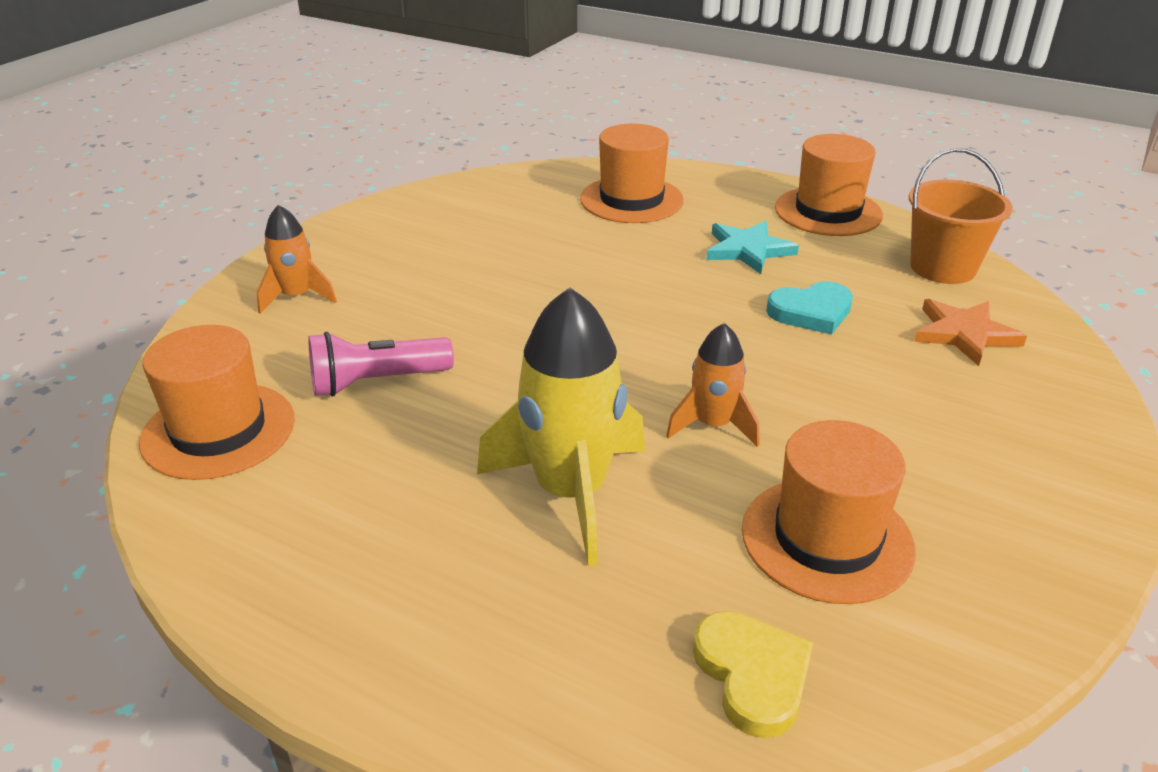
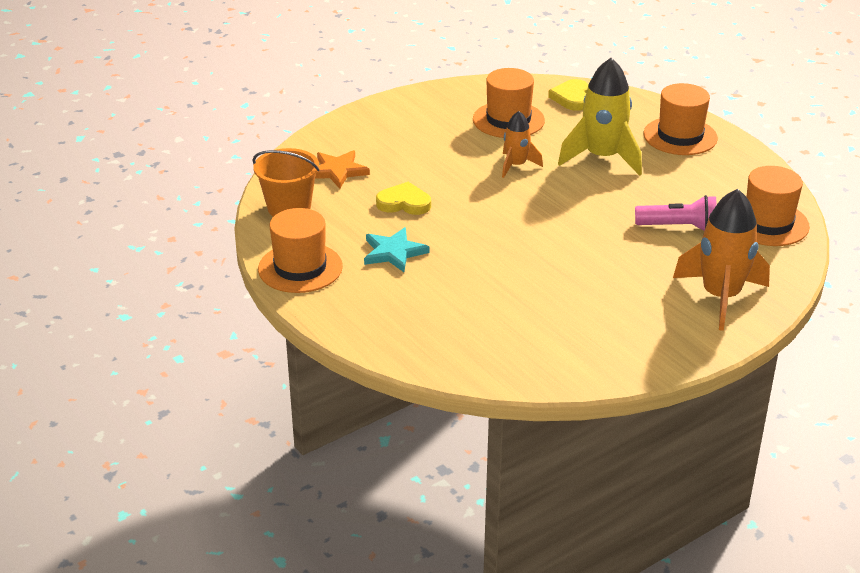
camera: 155 degrees left, 0 degrees up
orange rocket [257,205,337,314] -> orange rocket [673,189,770,331], size x1.79
orange hat [580,123,684,223] -> orange hat moved to [644,83,718,155]
turquoise heart [766,281,853,335] -> yellow heart [376,182,431,215]

